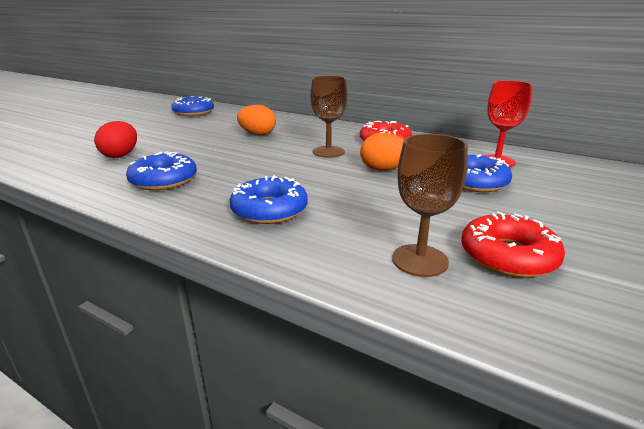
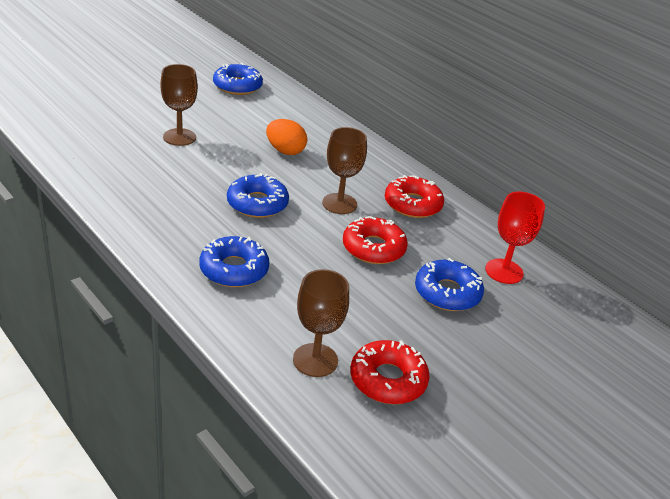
camera: 15 degrees right, 10 degrees up
red egg [94,121,137,158] -> none
blue donut [126,151,197,190] -> blue donut moved to [227,173,289,218]
orange egg [360,133,404,171] -> red donut [343,216,408,264]
none -> brown goblet [160,64,198,146]

